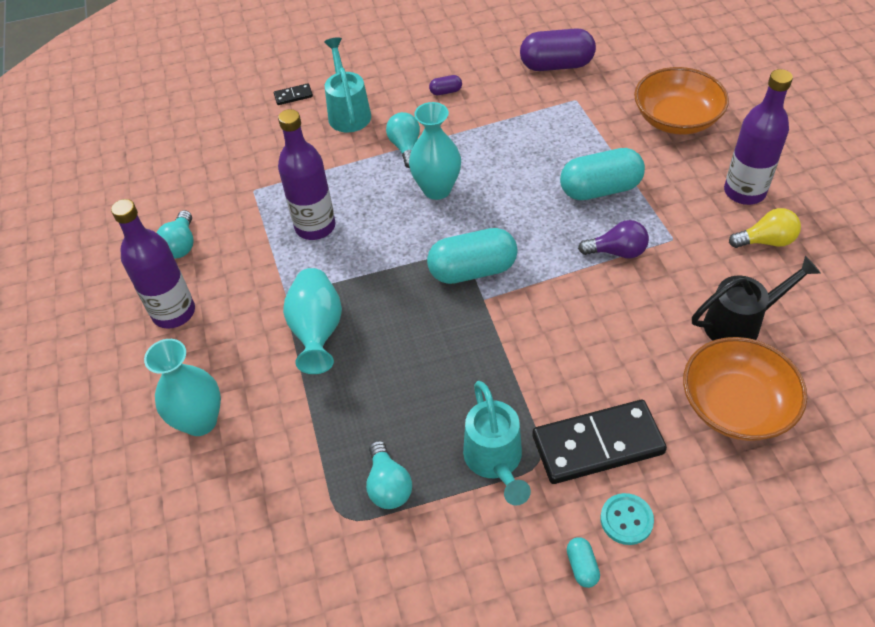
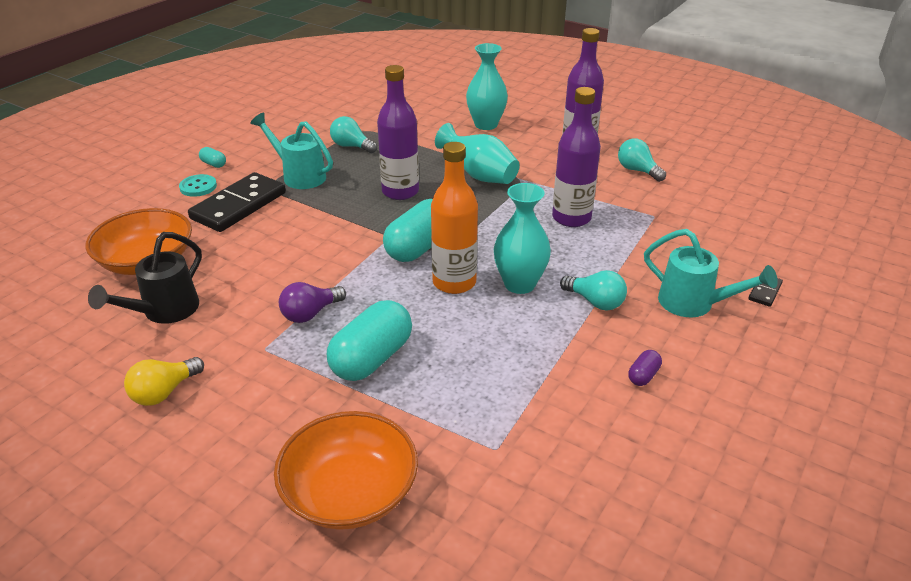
camera: 135 degrees right, 15 degrees down
purple capsule [520,28,596,71] -> none
purple bottle [724,69,793,205] -> purple bottle moved to [377,65,419,200]
none -> orange bottle [431,142,478,294]

